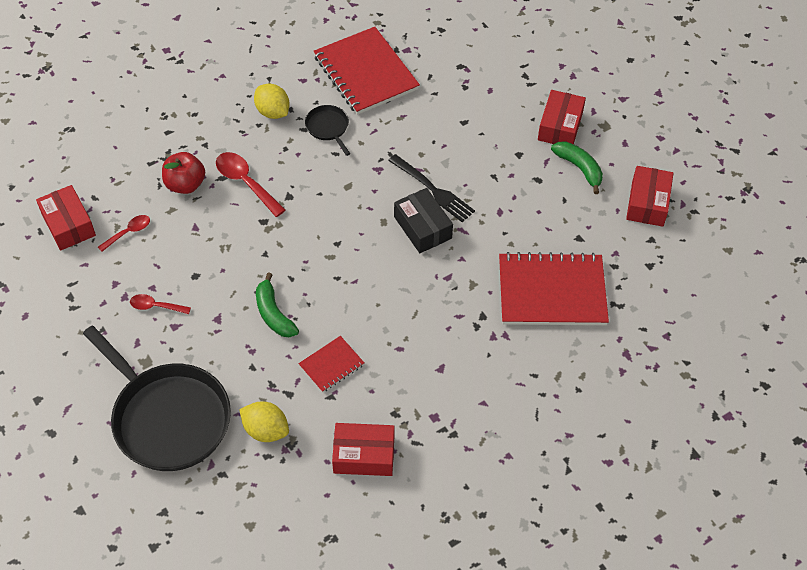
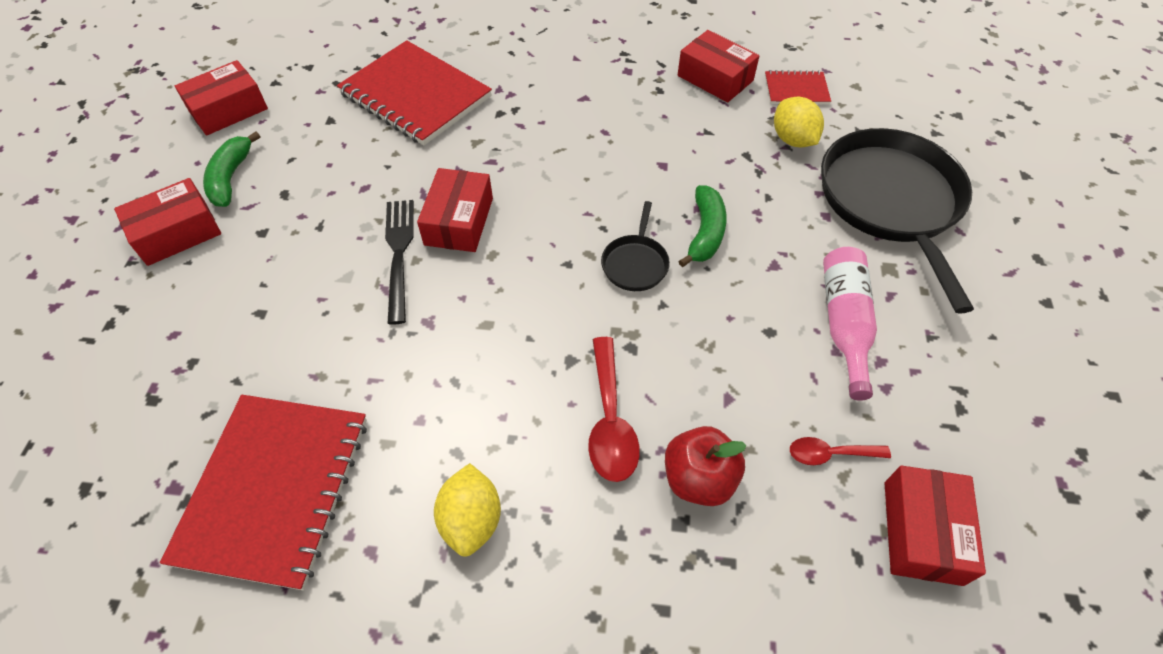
camera: 140 degrees left, 0 degrees up
red spoon [130,294,191,314] -> pink bottle [823,247,877,401]
red notebook [298,336,364,393] -> red notebook moved to [765,70,831,104]
black pan [305,105,350,156] -> black pan moved to [601,201,670,291]
black box [394,188,453,253] -> red box [417,168,493,252]

